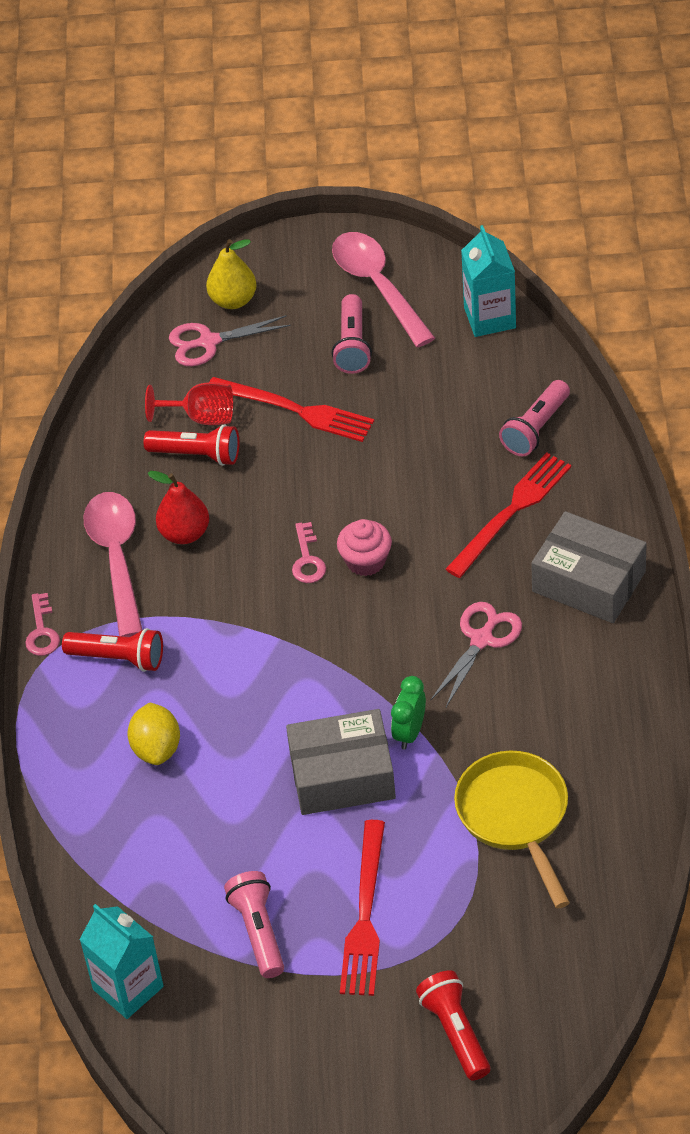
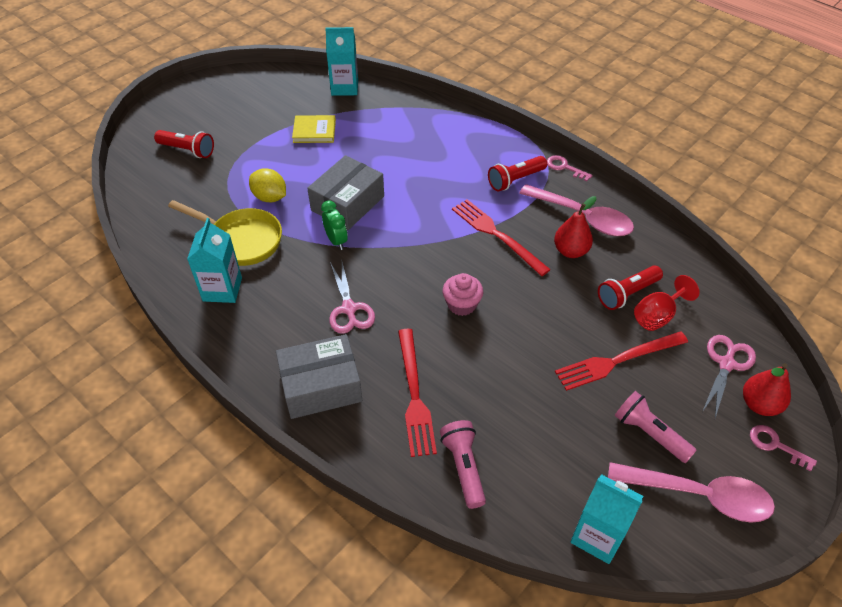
camera: 130 degrees right, 0 degrees up
yellow lemon [127,703,180,765] -> yellow lemon moved to [249,168,286,203]
yellow pear [206,239,257,309] -> red pear [743,363,791,416]
pink flashlight [224,871,284,978] -> yellow book [292,115,336,143]
pink key [292,522,326,583] -> pink key moved to [750,425,817,472]
red fork [340,820,385,996] -> red fork moved to [452,199,551,276]
none -> turquoise carton [187,218,242,303]

